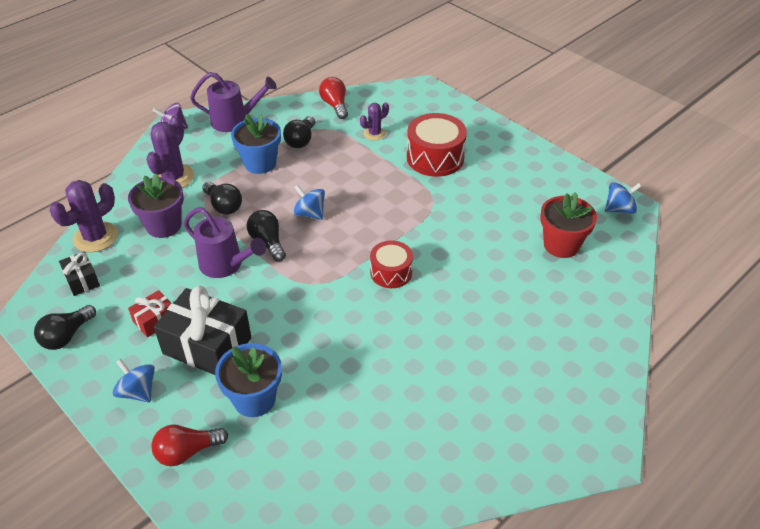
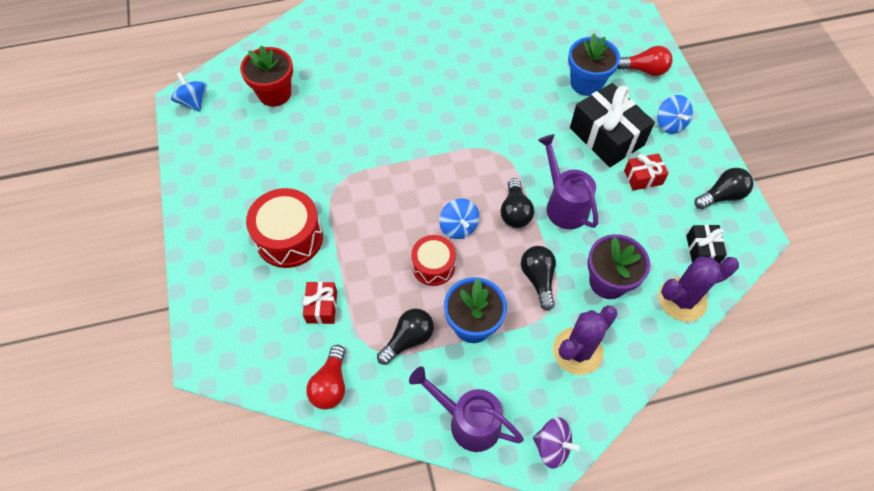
camera: 150 degrees left, 15 degrees up
purple cactus [360,103,389,140] -> red gift [303,282,337,324]
red drum [370,240,413,288] -> red drum moved to [411,235,456,286]
blue spinning top [605,182,642,214] -> blue spinning top turned 45 degrees clockwise [171,72,207,112]

